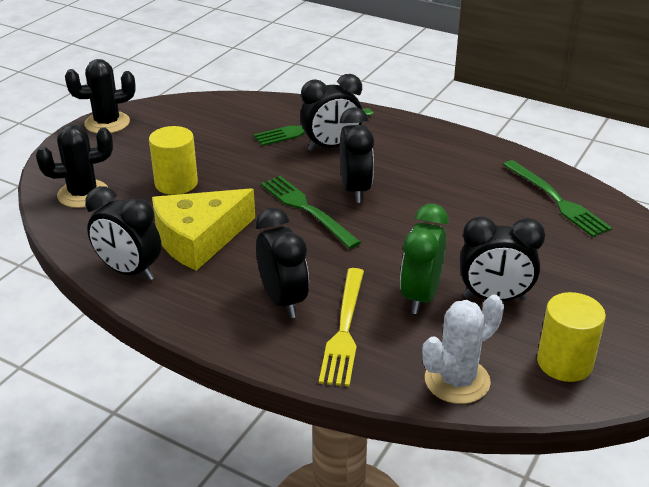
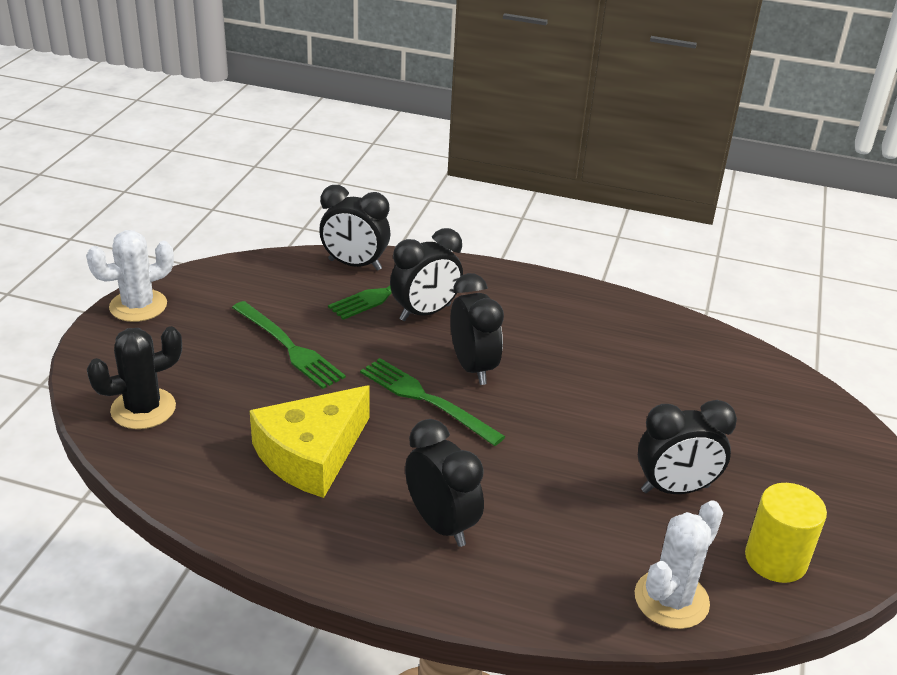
camera: 15 degrees left, 0 degrees up
black cactus [65,59,136,133] -> white cactus [86,230,174,322]
black clock [85,186,161,281] -> black clock moved to [319,185,390,271]
yellow cylinder [149,126,198,195] -> none
yellow fork [319,268,364,387] -> none
green clock [400,204,448,314] -> none
green fork [503,160,612,237] -> green fork moved to [232,301,346,389]

